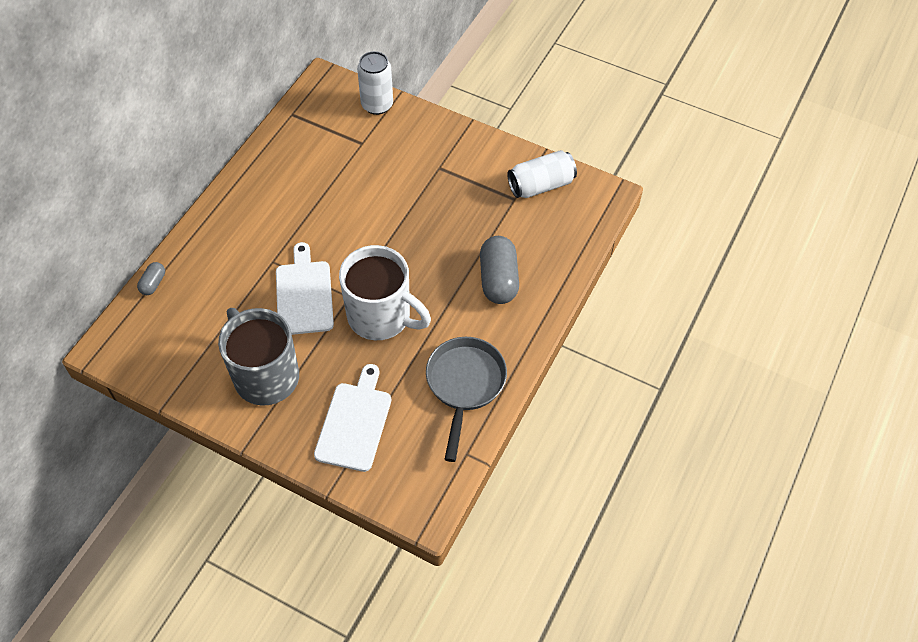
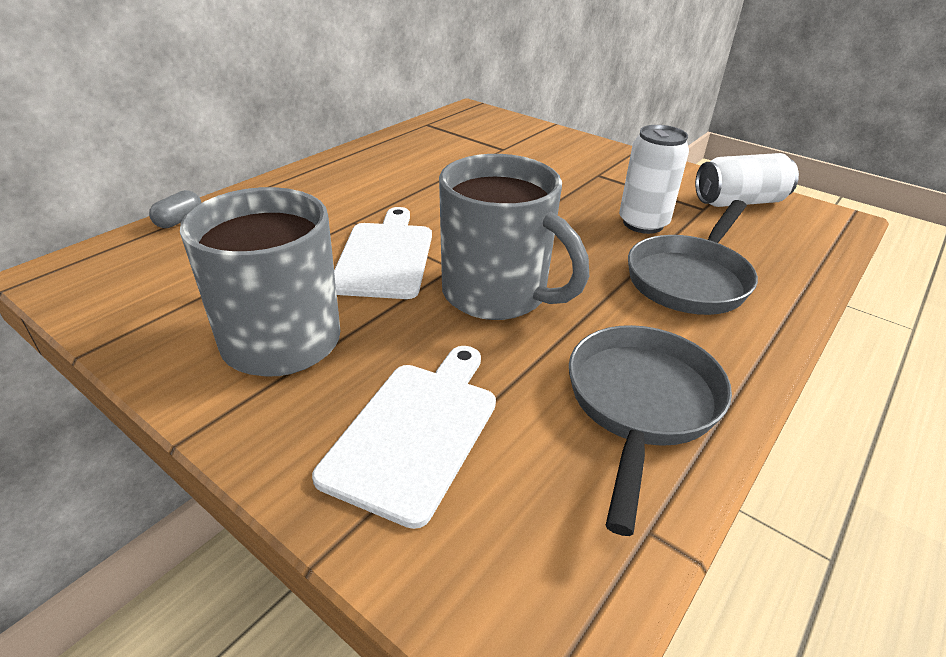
camera: 10 degrees right, 20 degrees down
white mug [339,245,431,340] -> grey mug [439,154,589,320]
white can [357,51,393,115] -> white can moved to [619,125,689,234]
grey capsule [480,236,519,304] -> grey pan [628,200,758,315]

